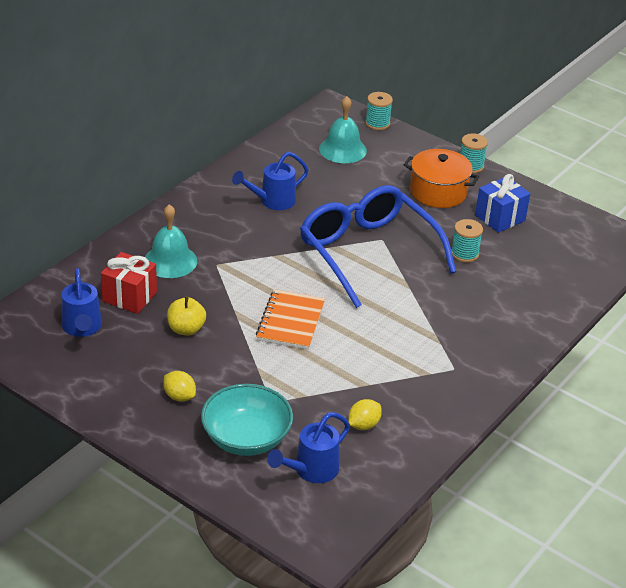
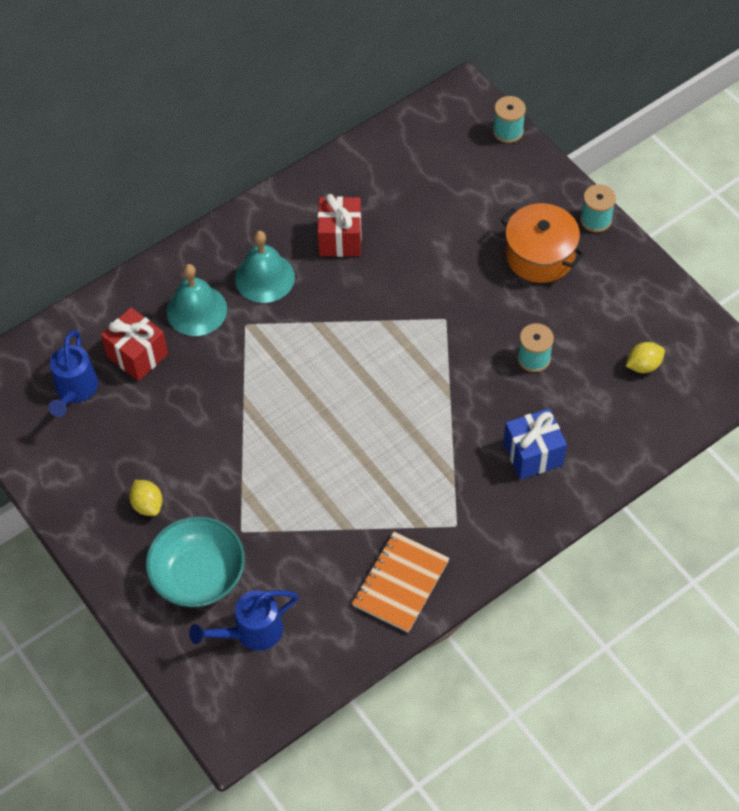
camera: 20 degrees right, 20 degrees up
yellow apple [167,296,206,335] -> none
blue watering can [232,152,309,210] -> red gift [318,194,362,257]
orange notebook [256,289,325,350] -> orange notebook moved to [352,532,450,633]
blue glasses [300,185,456,308] -> none
turquoise bell [319,96,367,163] -> turquoise bell moved to [235,231,295,303]
yellow lemon [348,399,382,430] -> yellow lemon moved to [626,342,665,373]
blue gift [475,174,530,233] -> blue gift moved to [503,408,567,480]

